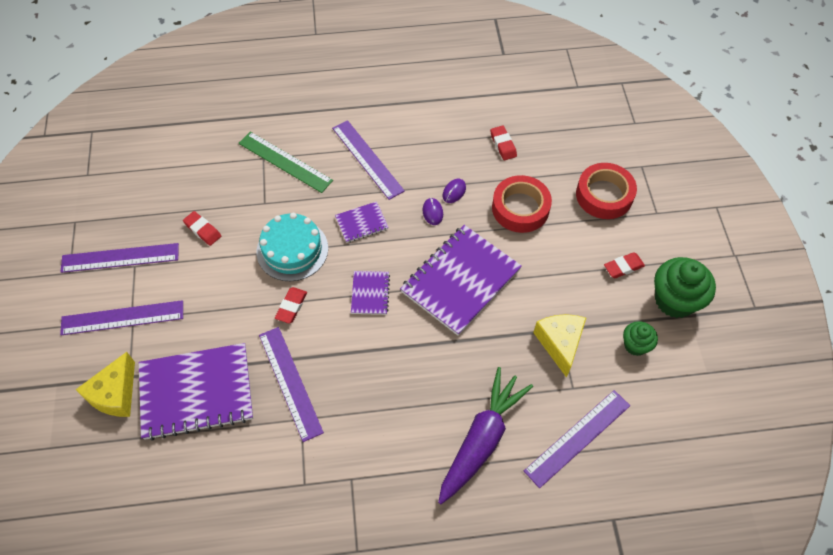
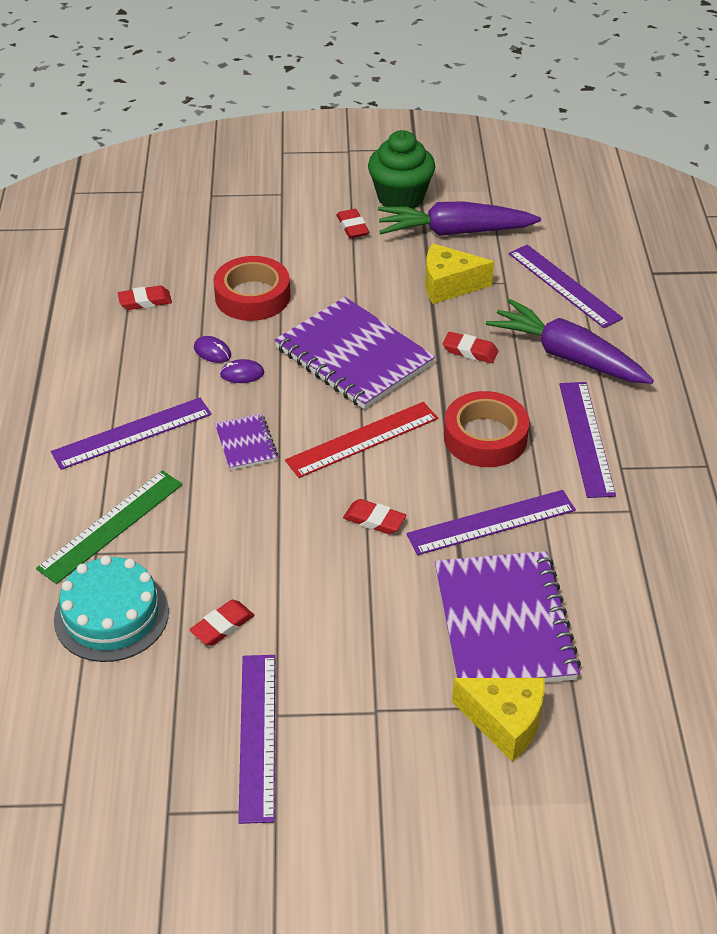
camera: 85 degrees left, 15 degrees down
purple ruler [60,300,183,335] -> purple ruler moved to [559,382,616,498]
turquoise cake [256,213,328,281] -> turquoise cake moved to [54,555,169,662]
purple notebook [351,271,390,315] -> red ruler [285,402,438,478]
red tape [576,163,637,219] -> red tape moved to [444,391,530,467]
green cupcake [623,321,658,356] -> purple carrot [378,201,541,236]
none -> red eraser [443,332,498,363]

